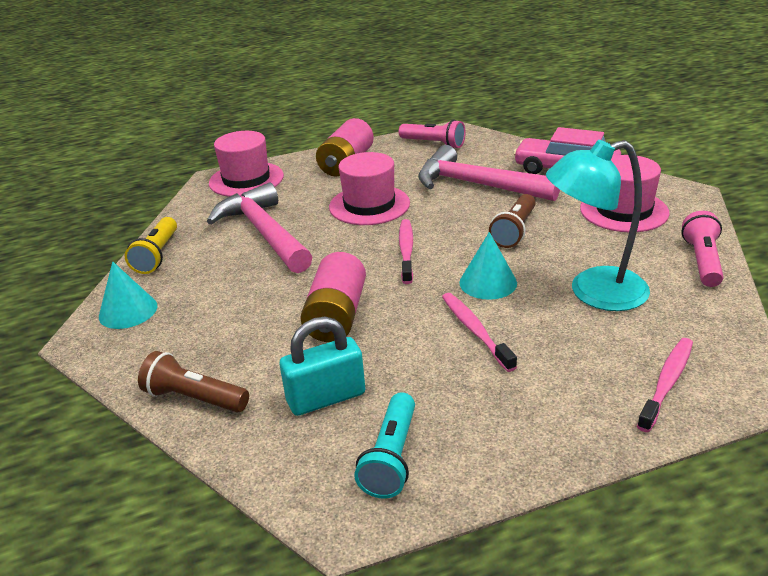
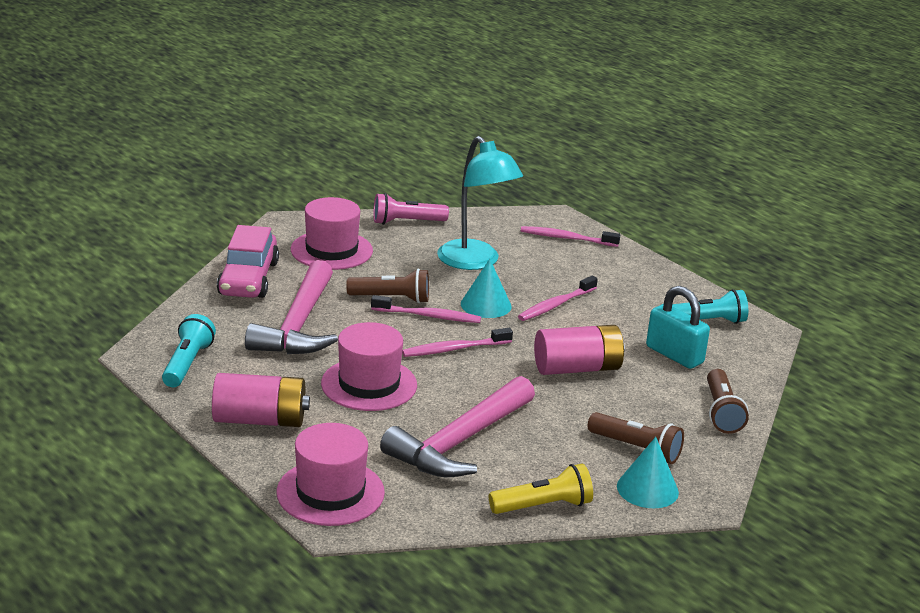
camera: 115 degrees left, 5 degrees down
pink flashlight [399,120,466,148] -> turquoise flashlight [162,314,216,387]
none -> pink toothbrush [371,295,481,323]
none -> brown flashlight [588,412,684,464]

